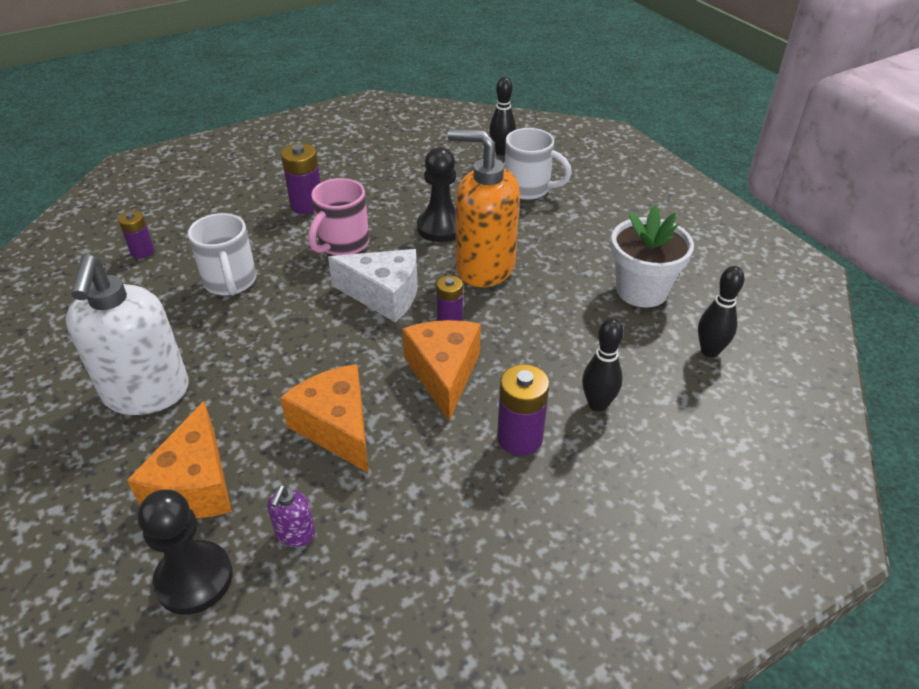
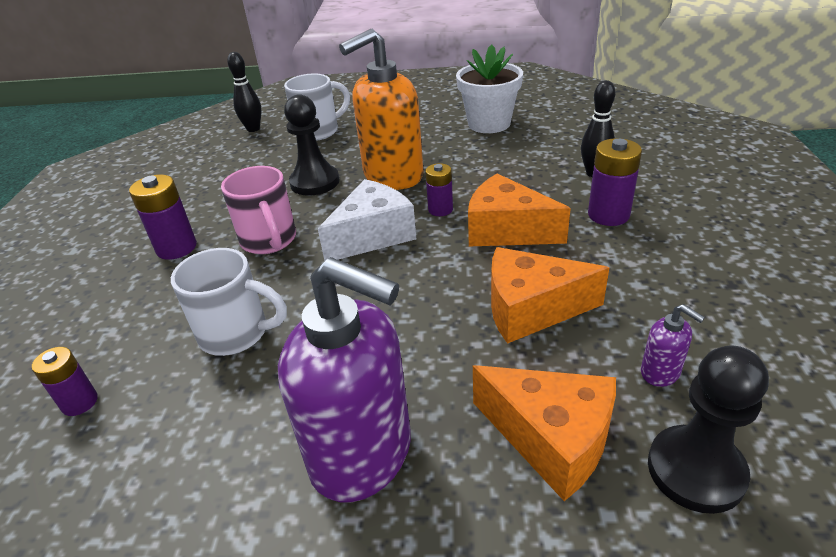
camera: 55 degrees left, 5 degrees down
white soap dispenser [66,255,189,415] -> purple soap dispenser [278,257,411,502]
black bowling pin [698,266,745,357] -> none

